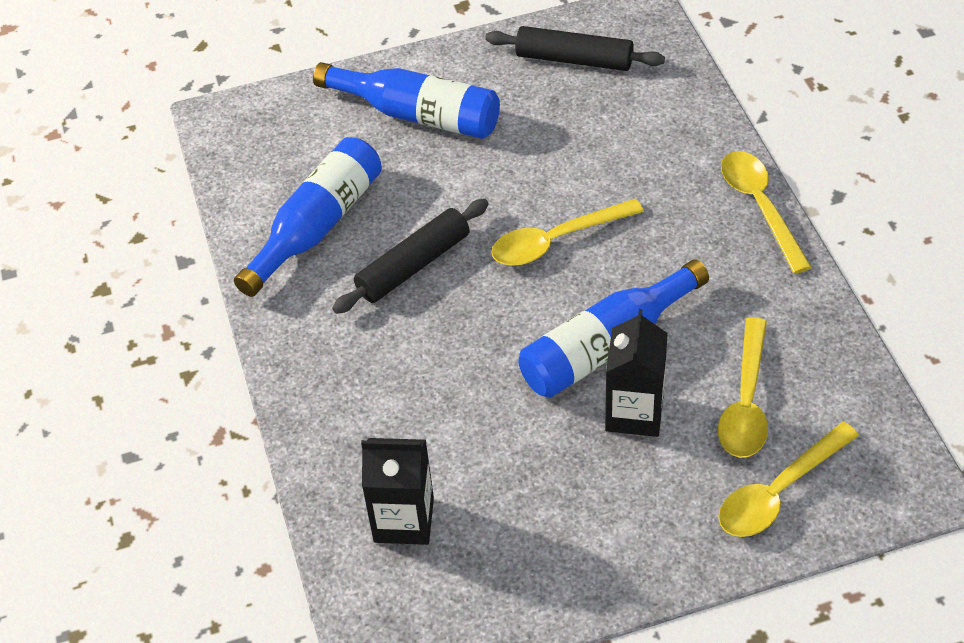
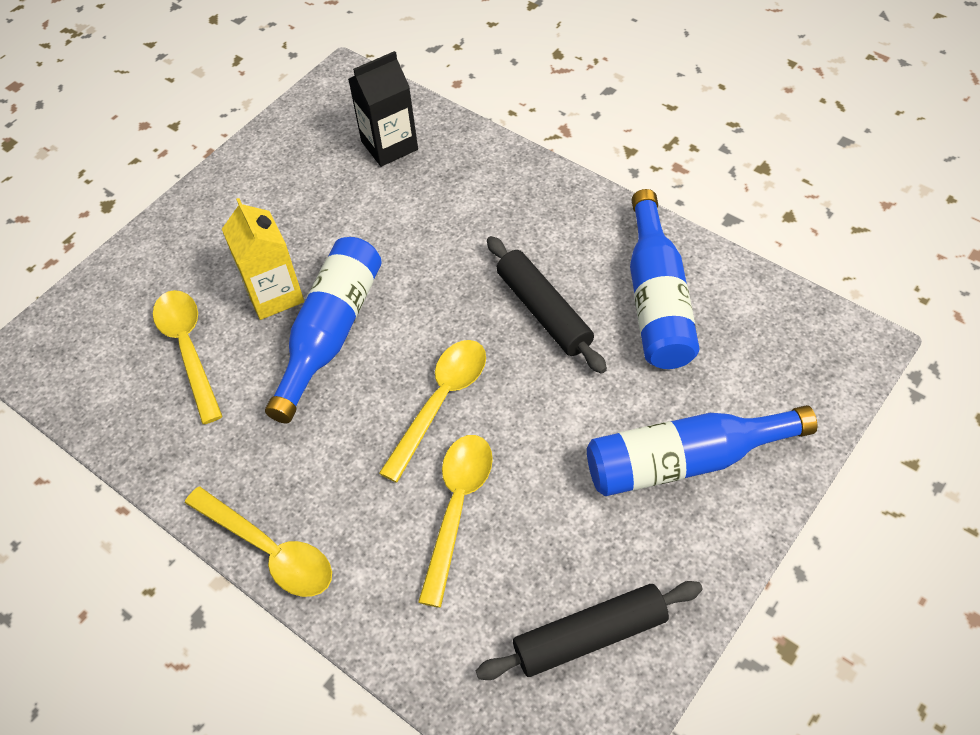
camera: 145 degrees right, 5 degrees up
black rolling pin [332,199,489,314] -> black rolling pin turned 45 degrees counterclockwise [487,236,607,374]
black carton [605,309,668,437] -> yellow carton [222,198,304,320]
yellow spoon [718,422,859,537] -> yellow spoon moved to [418,435,493,608]

